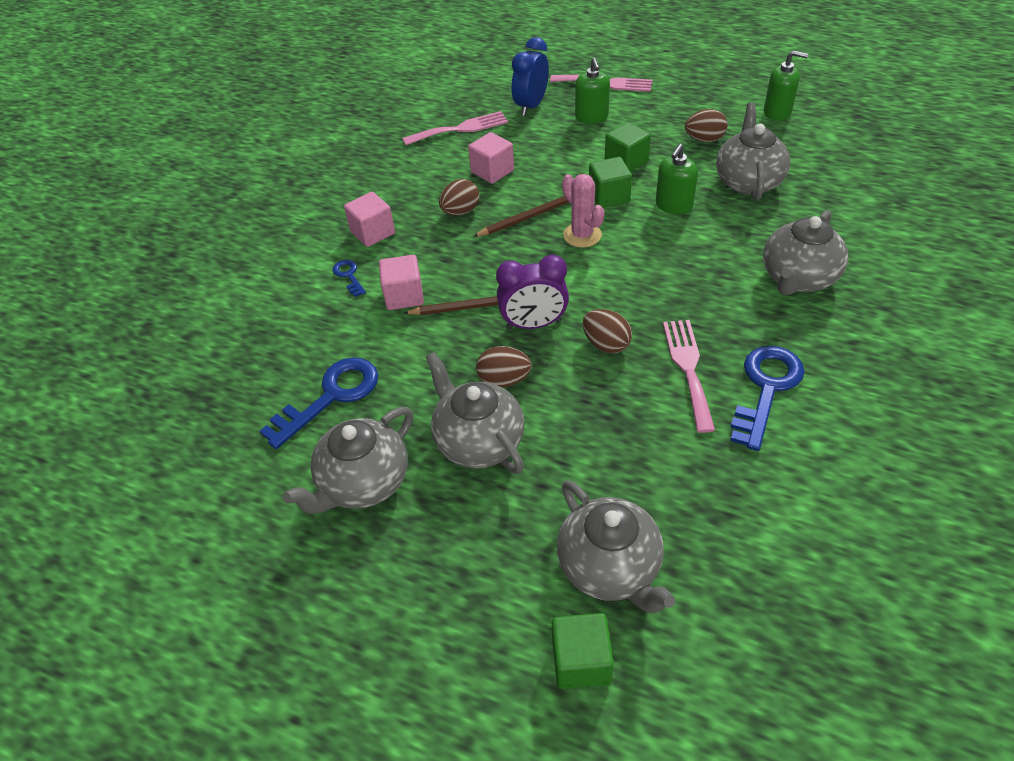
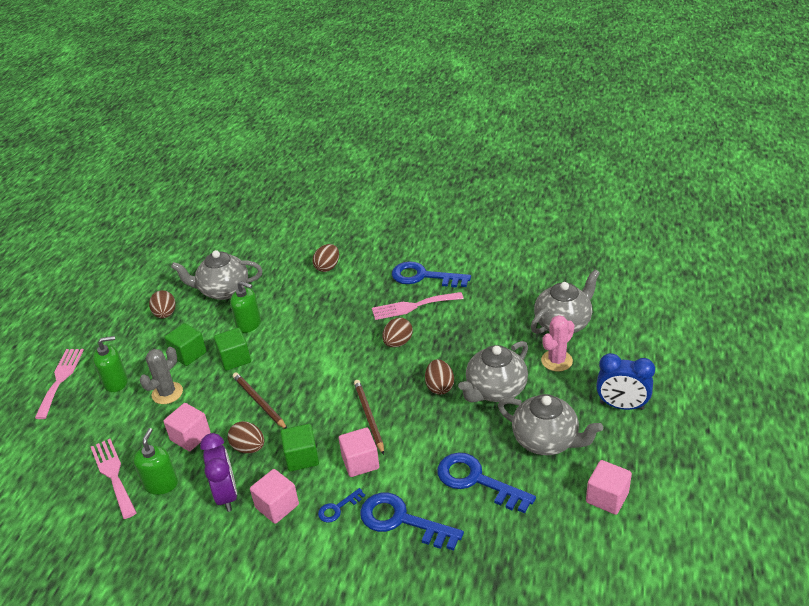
camera: 100 degrees left, 10 degrees down
purple clock [496,254,569,329] -> purple clock moved to [200,433,237,512]
blue clock [512,37,549,116] -> blue clock moved to [596,353,655,410]
green cube [552,613,614,689] -> green cube moved to [280,424,319,471]
pink cactus [562,174,604,248] -> pink cactus moved to [541,315,575,371]
grey teapot [763,210,848,296] -> brown egg [312,244,339,272]
green soap dispenser [764,50,808,121] -> green soap dispenser moved to [133,428,178,495]
none -> grey cactus [140,347,183,404]
none -> blue key [360,493,464,550]
none -> pink cube [586,460,632,515]

